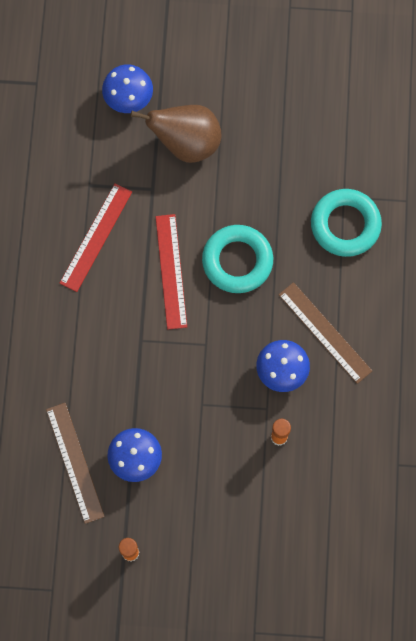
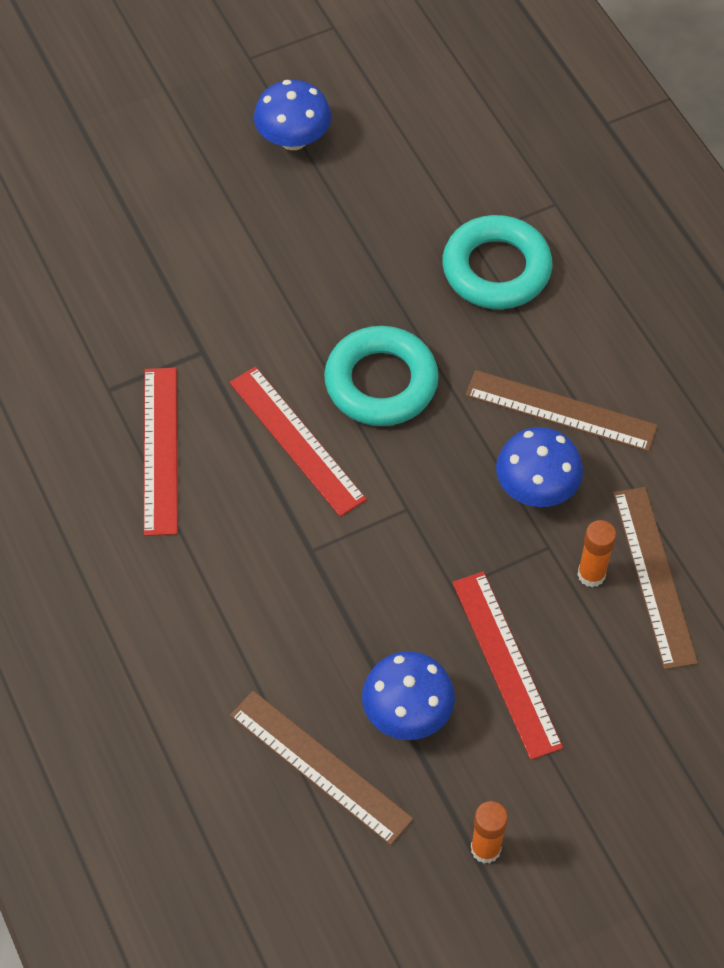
camera: 30 degrees left, 15 degrees down
blue mushroom [102,64,153,113] -> blue mushroom moved to [254,80,331,150]
brown pear [131,105,222,163] -> none
none -> red ruler [452,571,563,760]
none -> brown ruler [613,487,698,669]

